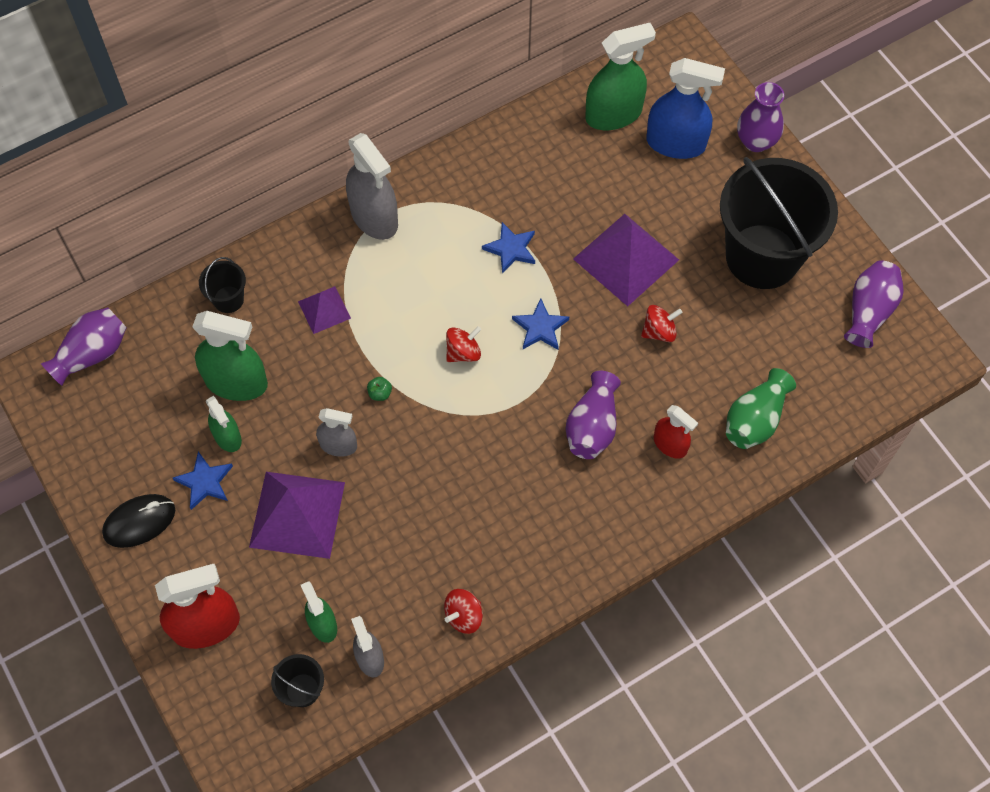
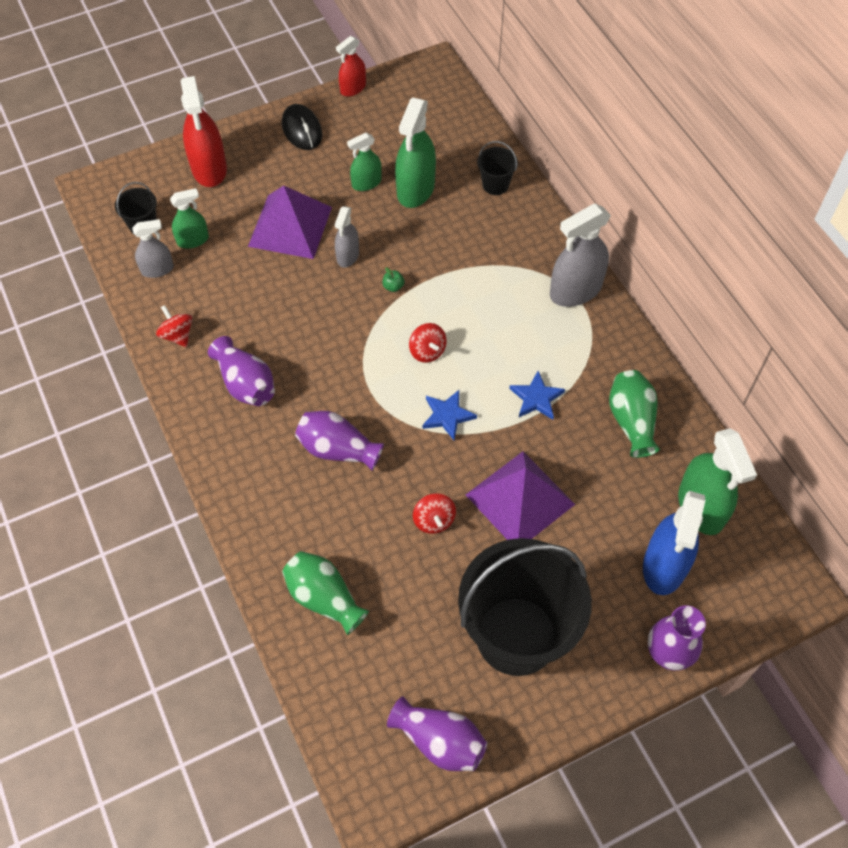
camera: 95 degrees right, 5 degrees down
purple vase [41,307,127,386] -> purple vase moved to [208,336,275,406]
blue star [173,451,233,510] -> none
purple pyramid [298,286,351,334] -> none
red spray bottle [654,405,698,459] -> red spray bottle moved to [336,36,366,97]
none -> green vase [609,370,660,458]

